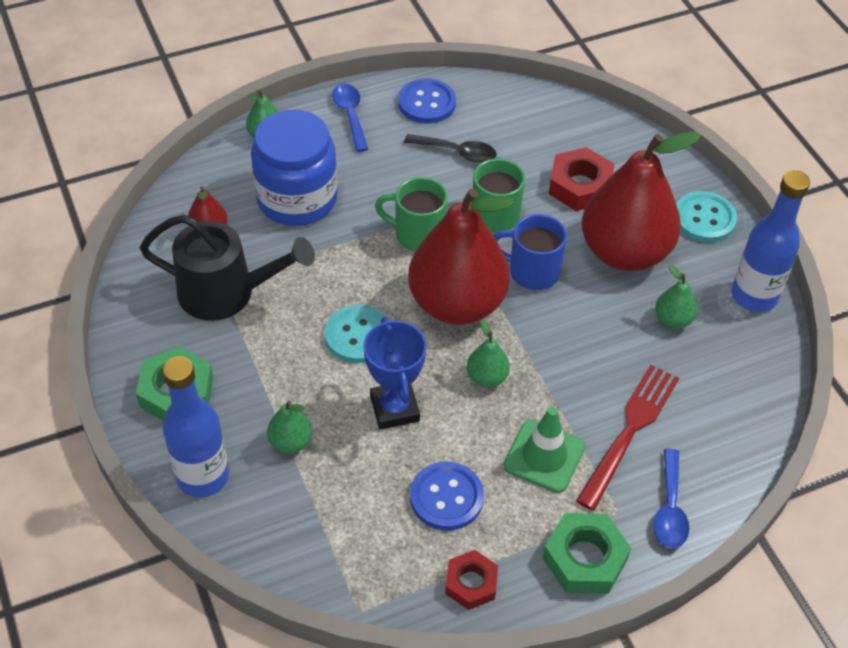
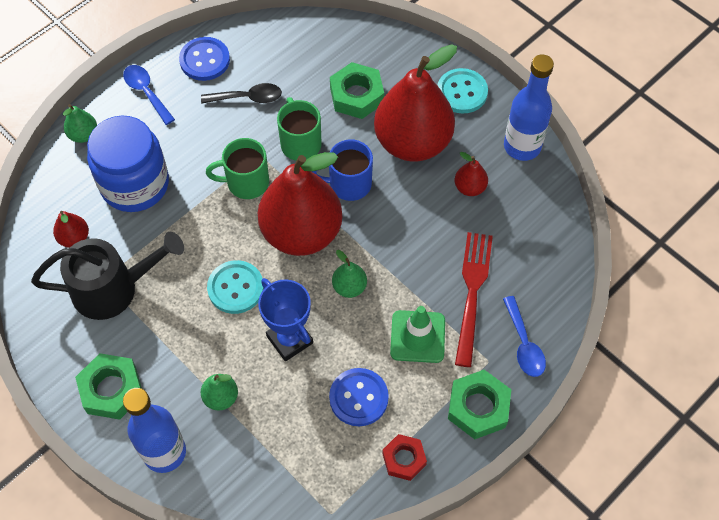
camera: 20 degrees left, 10 degrees up
red nut [549,147,614,211] -> green nut [330,62,384,119]
green pear [655,265,697,328] -> red pear [455,152,488,196]

